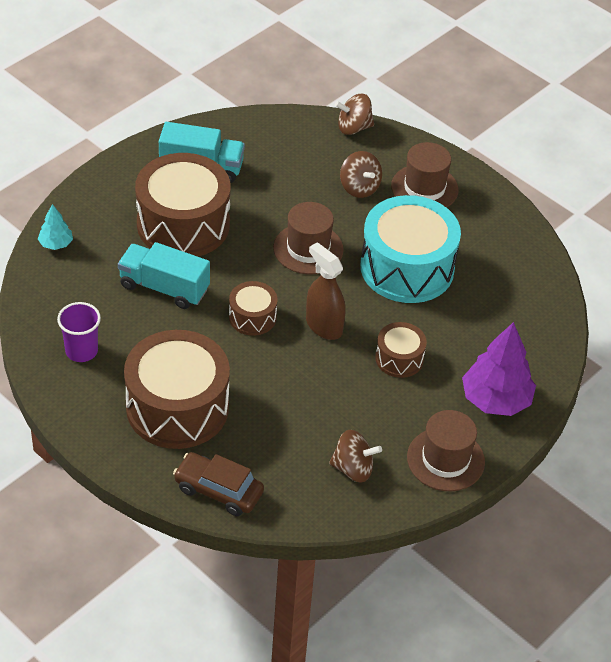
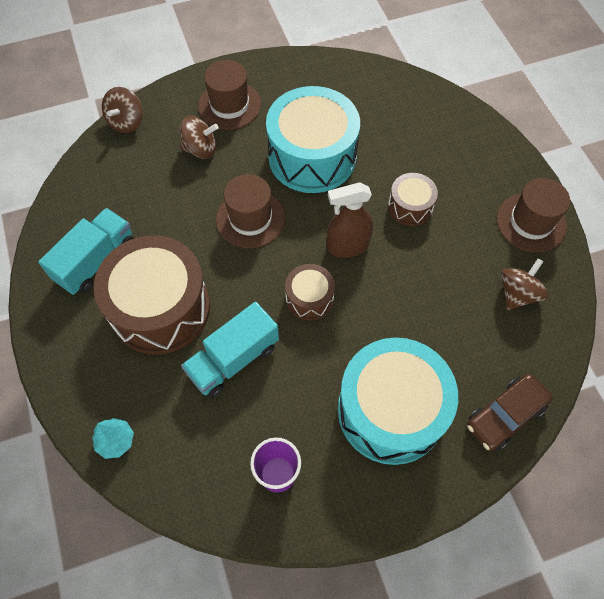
camera: 60 degrees left, 15 degrees up
brown drum [124,330,230,449] -> turquoise drum [338,337,458,465]
purple tree [462,322,536,416] -> none

